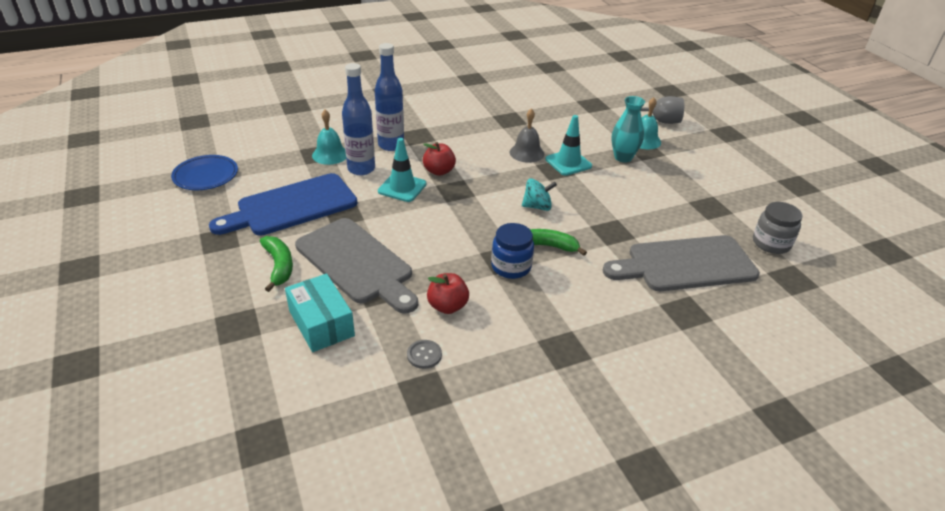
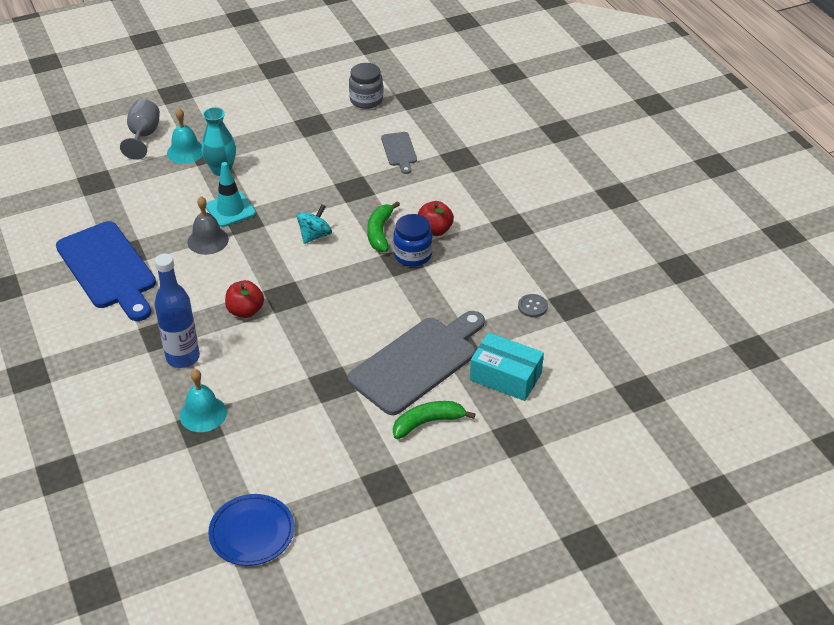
camera: 90 degrees left, 5 degrees up
blue cutting board [209,173,357,236] -> blue cutting board moved to [56,221,156,321]
turquoise box [285,274,355,352] -> turquoise box turned 60 degrees clockwise [470,333,544,401]
blue bottle [342,63,375,175] -> none
turquoise traffic cone [378,138,427,202] -> none
red apple [427,273,469,314] -> red apple moved to [418,201,454,236]
turquoise spinning top [522,178,557,211] -> turquoise spinning top turned 45 degrees clockwise [297,205,332,244]
grey cutting board [603,235,760,291] -> grey cutting board [381,132,417,174], size x0.48

